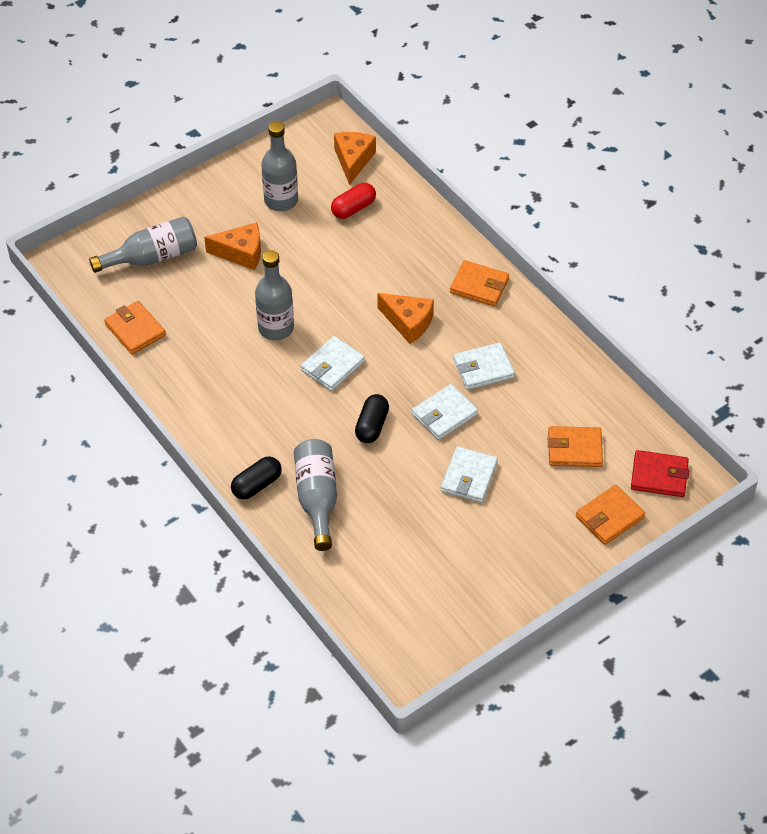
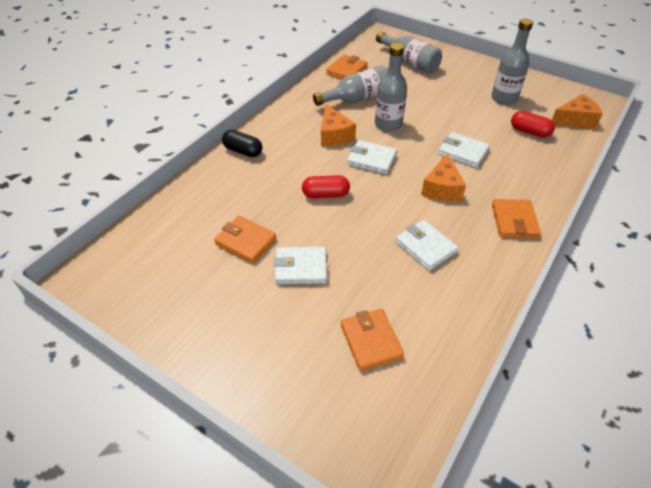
camera: 70 degrees right, 5 degrees down
orange cheese [204,222,261,270] -> orange cheese moved to [321,104,356,146]
grey bottle [294,439,337,551] -> grey bottle moved to [313,65,388,106]
black capsule [355,394,389,443] -> red capsule [302,175,350,198]
white wallet [412,384,478,440] -> white wallet moved to [438,132,490,168]
orange wallet [576,485,645,545] -> orange wallet moved to [214,216,276,264]
red wallet [631,450,689,497] -> none

